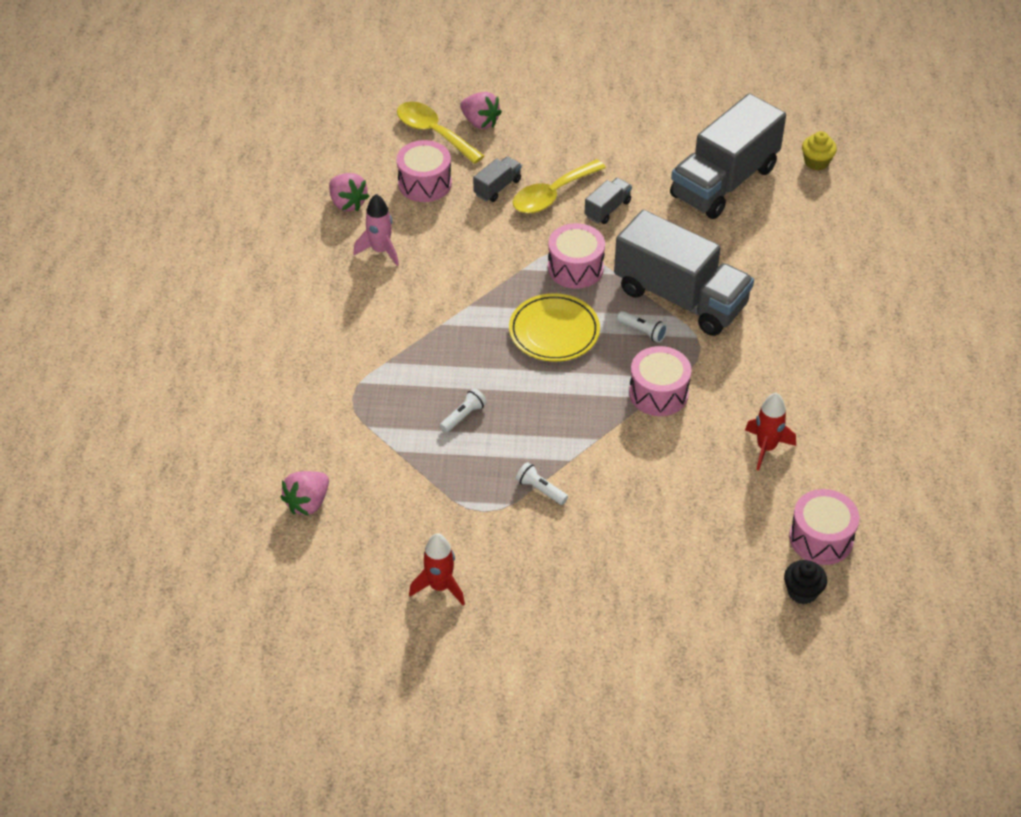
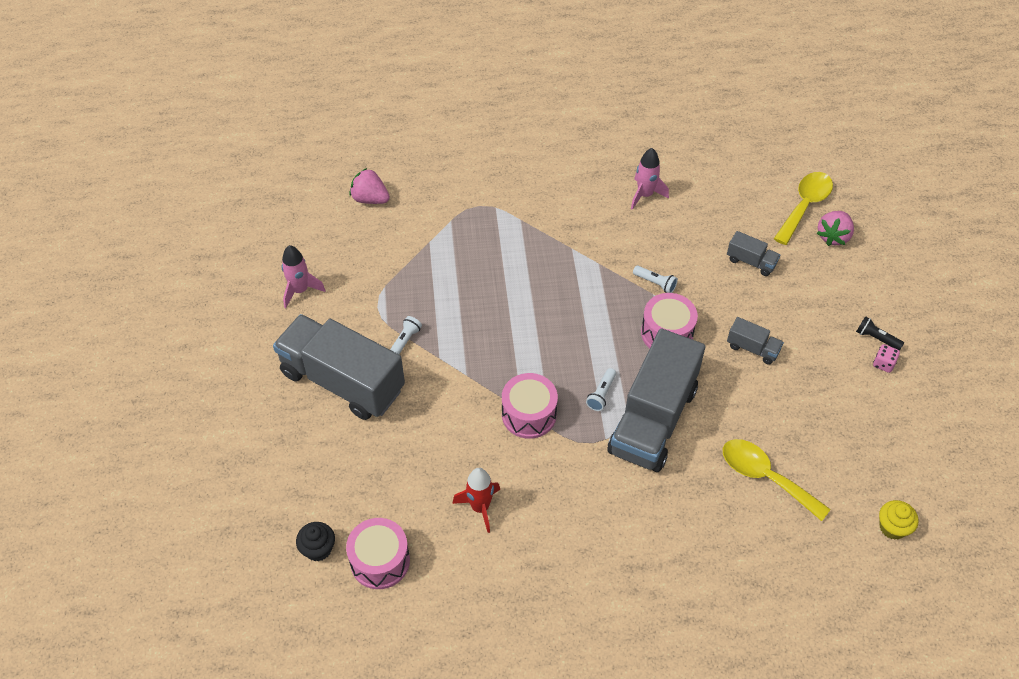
camera: 80 degrees right, 5 degrees up
pink strawberry [329,173,369,211] -> none
pink drum [397,140,452,202] -> none
red rocket [409,533,465,605] -> pink rocket [282,245,326,308]
white flashlight [440,388,487,433] -> white flashlight moved to [633,266,678,293]
yellow plate [509,293,600,362] -> none
yellow spoon [513,159,606,214] -> yellow spoon moved to [723,439,831,521]
grey truck [670,93,786,219] -> grey truck moved to [273,314,405,420]
none -> black flashlight [856,316,904,351]
none -> pink dice [873,344,900,373]

